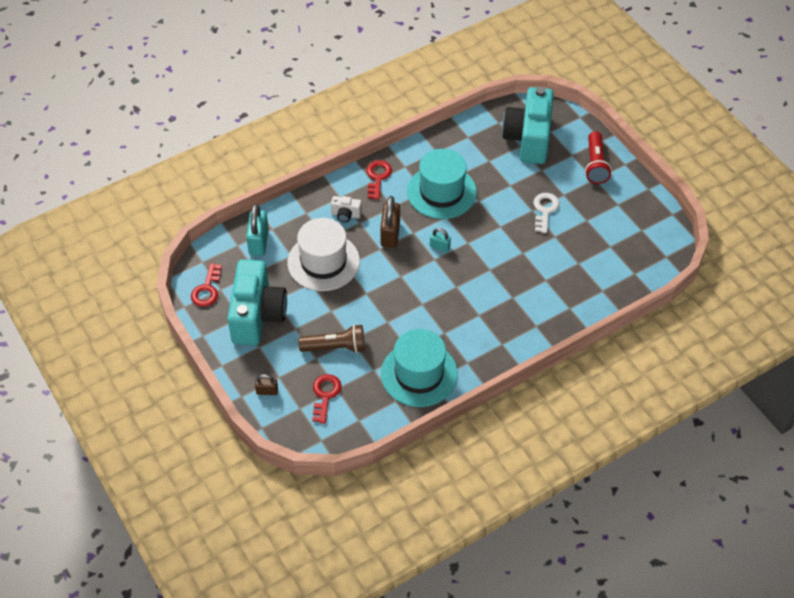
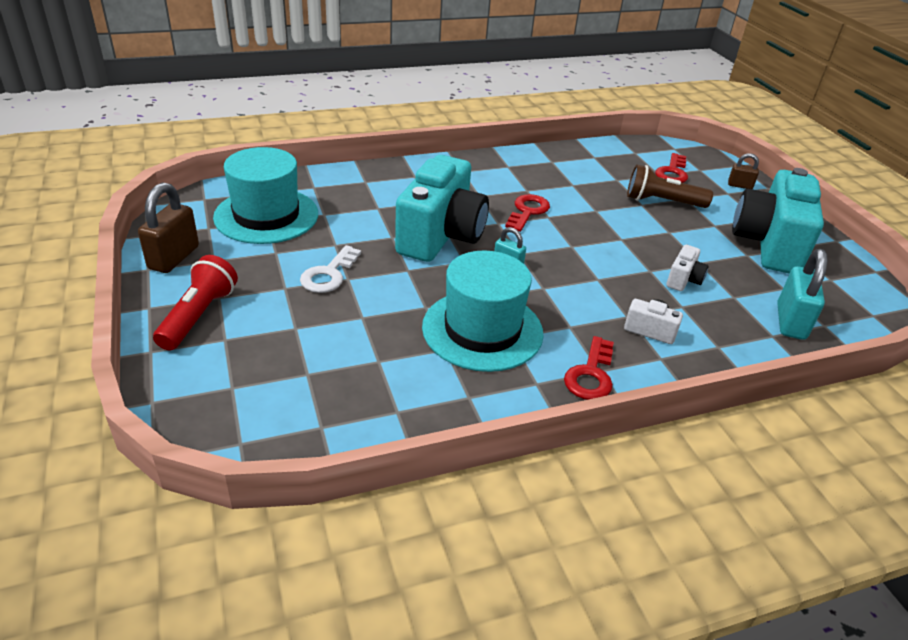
camera: 170 degrees left, 15 degrees down
red key [191,263,222,307] -> red key moved to [505,194,550,232]
white hat [287,218,360,291] -> white camera [666,245,709,291]
brown padlock [380,196,400,248] -> brown padlock moved to [138,182,199,273]
turquoise hat [381,329,458,407] -> turquoise hat moved to [213,147,318,244]
turquoise camera [502,87,554,164] -> turquoise camera moved to [395,155,489,262]

